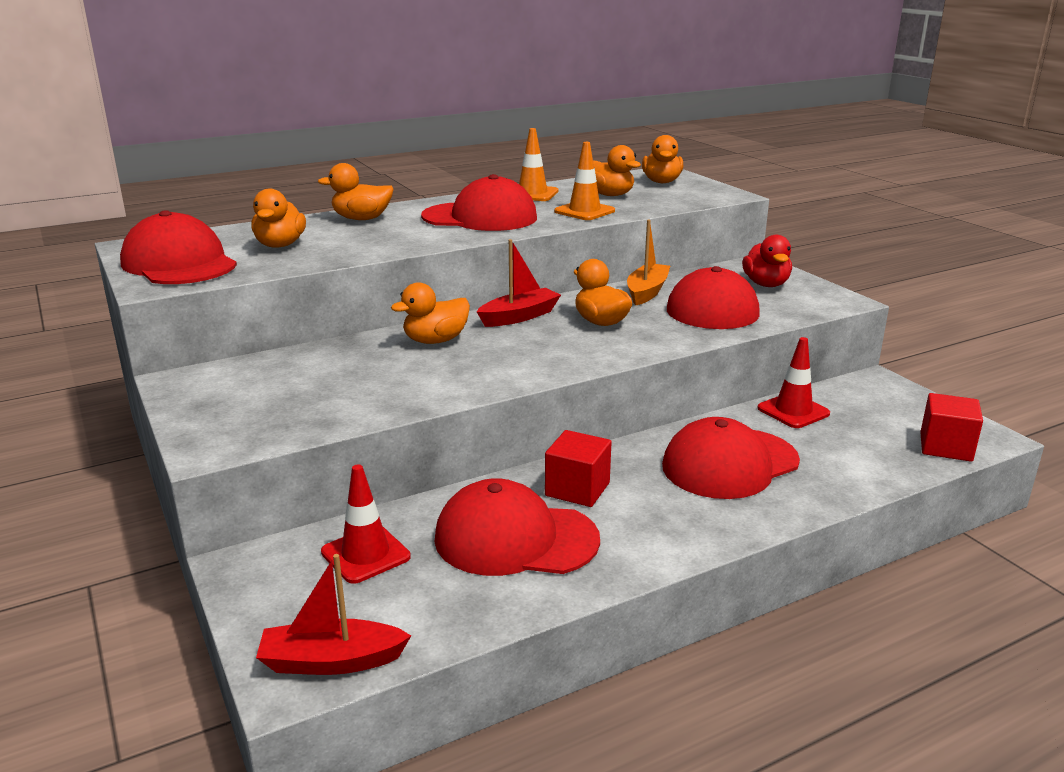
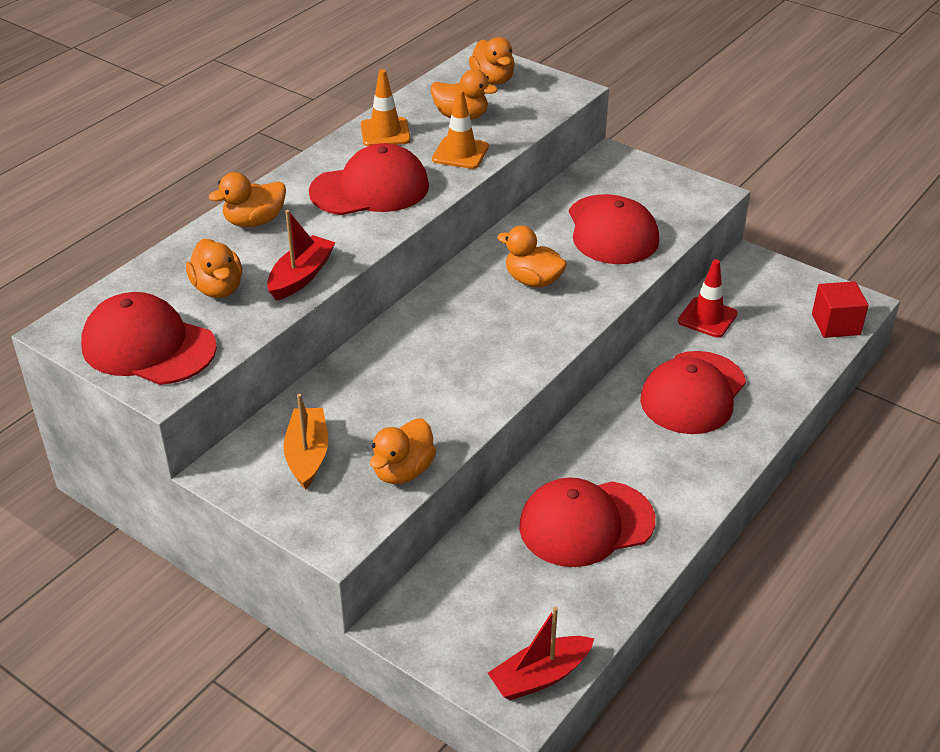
camera: 25 degrees left, 15 degrees up
red traffic cone [321,464,411,584] -> none
orange duck [391,282,470,344] -> orange duck moved to [370,419,436,484]
red boat [477,239,561,327] -> red boat moved to [267,210,336,301]
red cube [545,430,612,507] -> none
orange boat [627,220,670,305] -> orange boat moved to [283,394,328,489]
red duck [742,235,792,287] -> none

